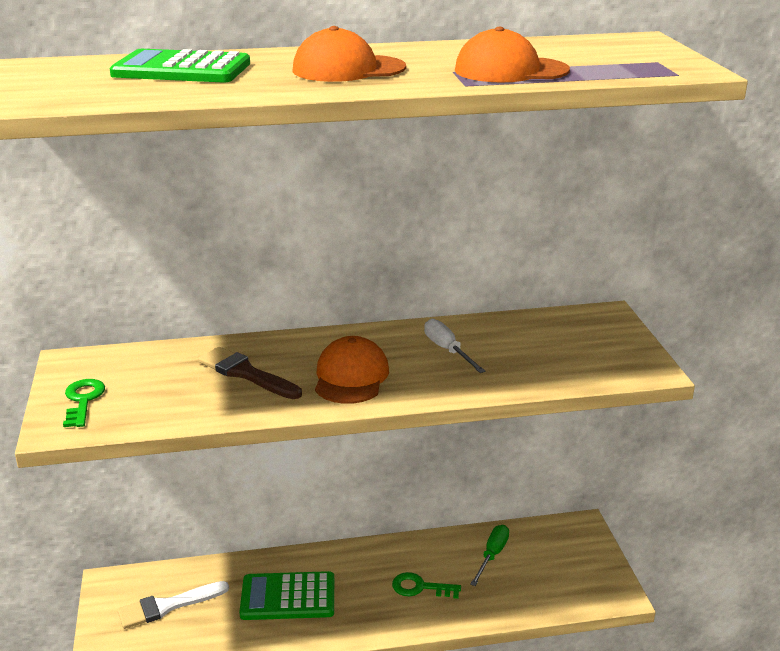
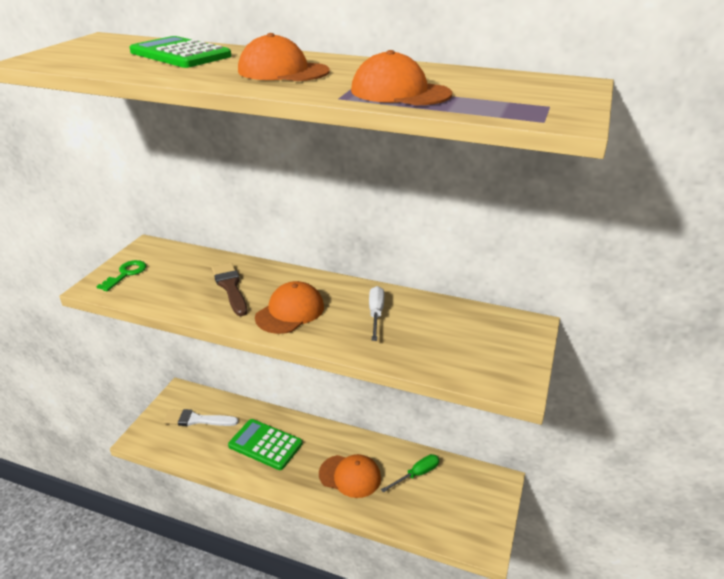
camera: 30 degrees right, 5 degrees up
green key [392,572,461,599] -> orange cap [319,454,381,498]

